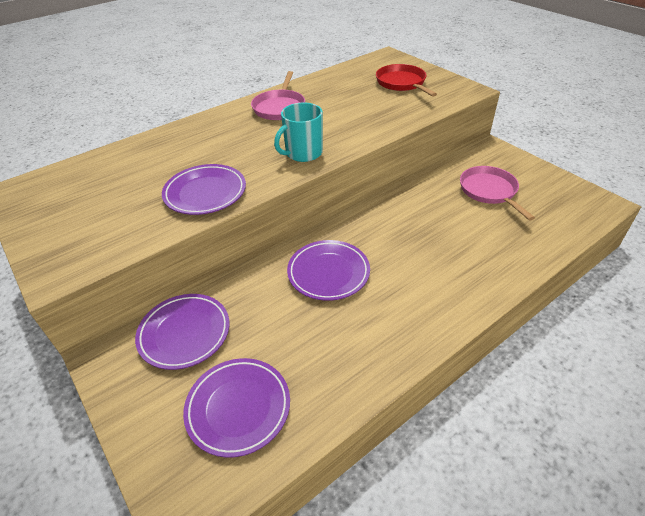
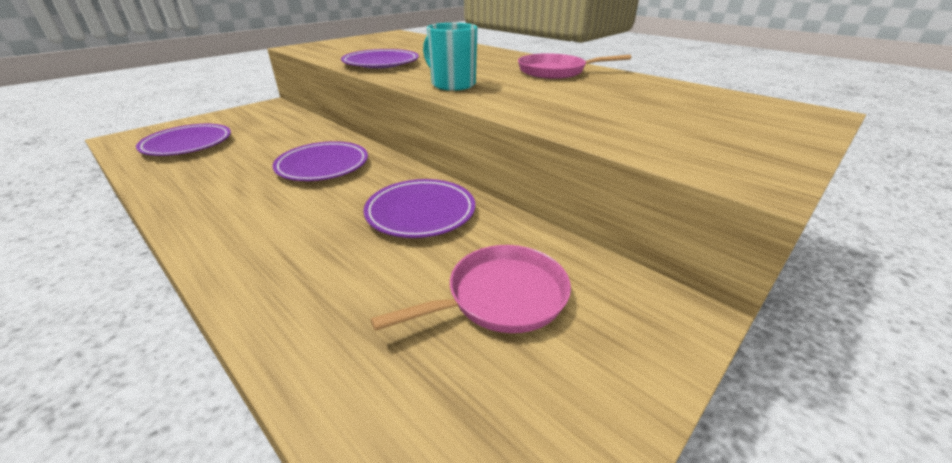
camera: 80 degrees right, 10 degrees down
purple plate [135,294,230,370] -> purple plate moved to [364,179,475,238]
red pan [376,64,437,97] -> none

